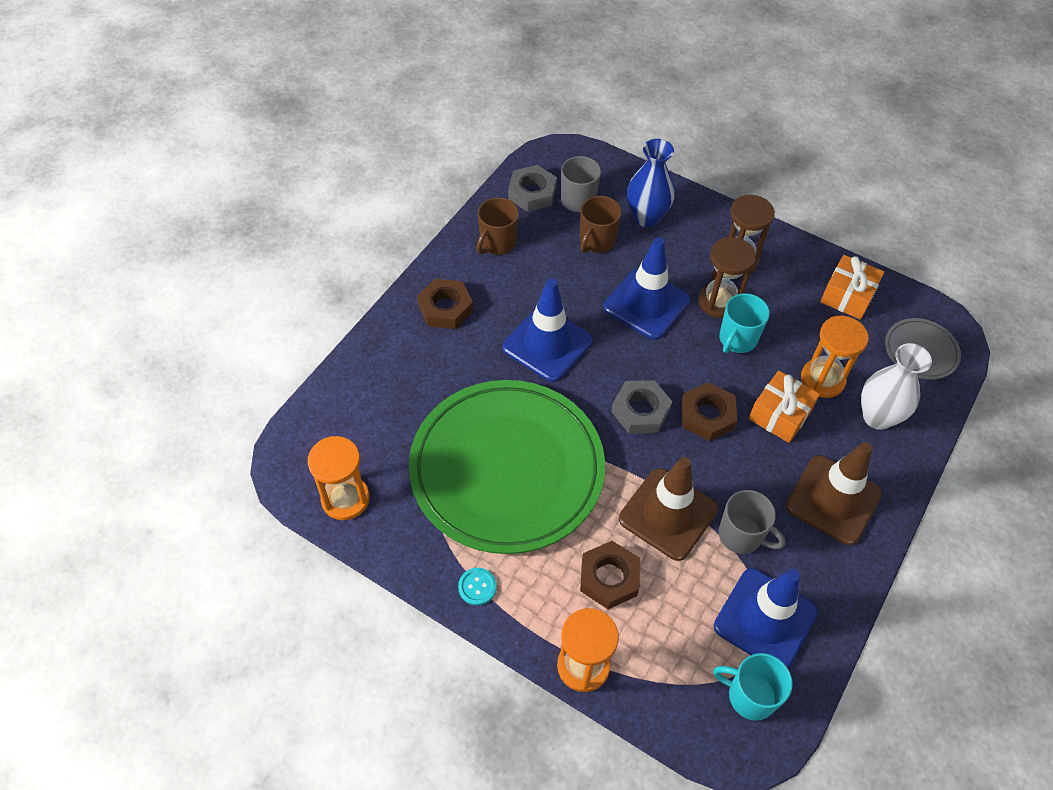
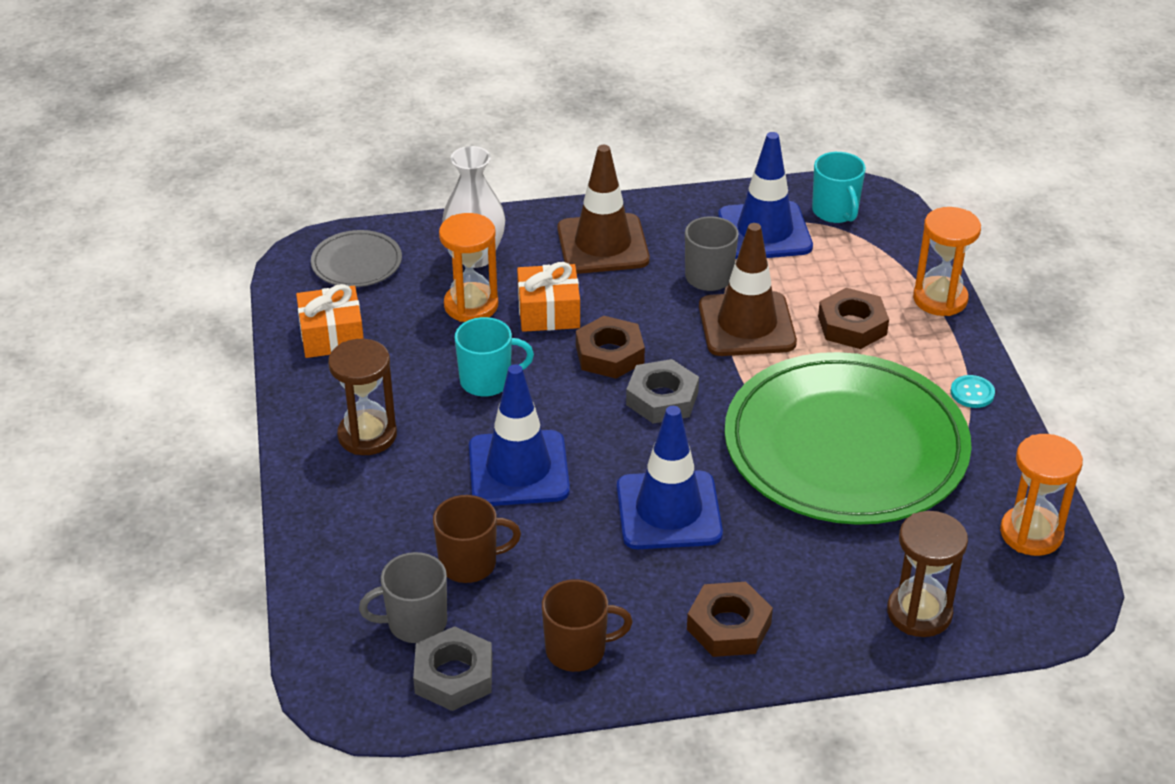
camera: 130 degrees left, 15 degrees down
blue vase [627,139,675,227] -> none
brown hourglass [698,237,756,318] -> brown hourglass moved to [887,511,968,637]

